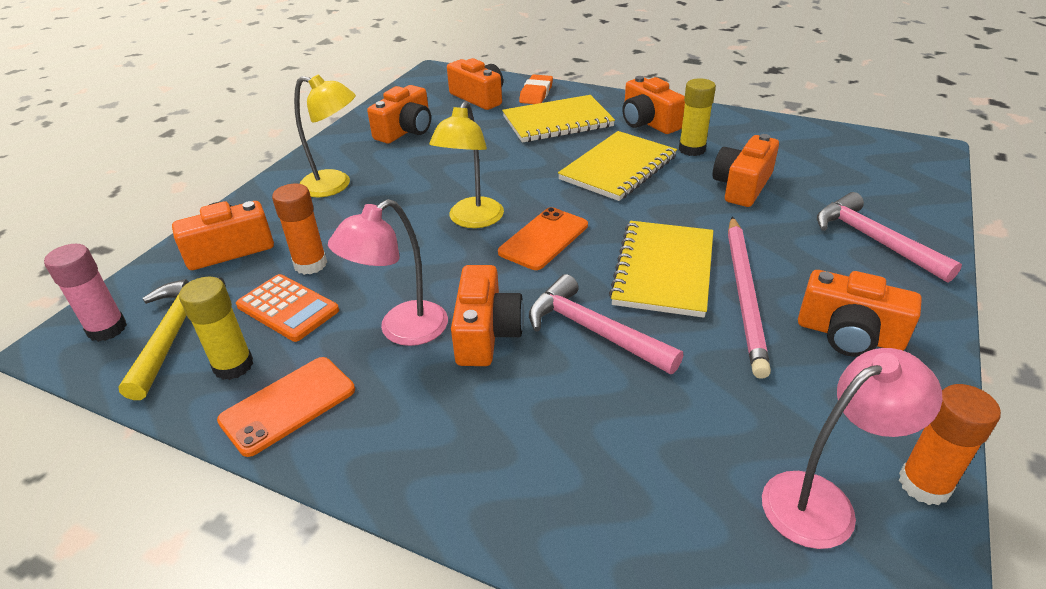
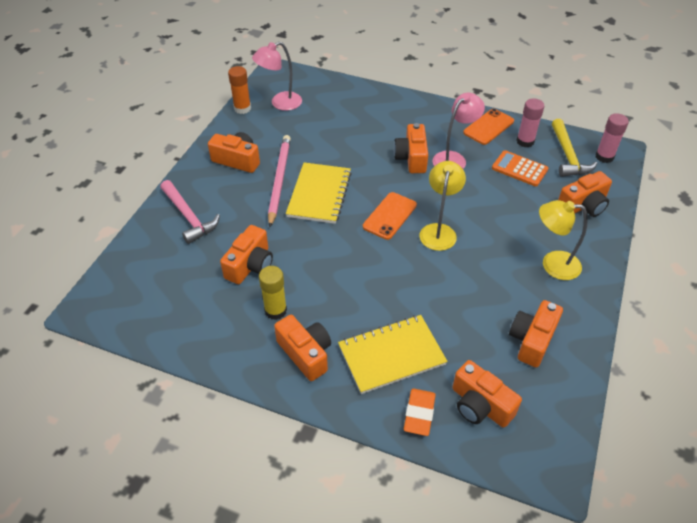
camera: 175 degrees right, 10 degrees up
yellow glue stick [179,277,253,380] -> pink glue stick [516,98,545,147]
orange glue stick [272,184,327,275] -> none
pink hammer [529,274,683,374] -> none
yellow notebook [558,131,677,201] -> none

